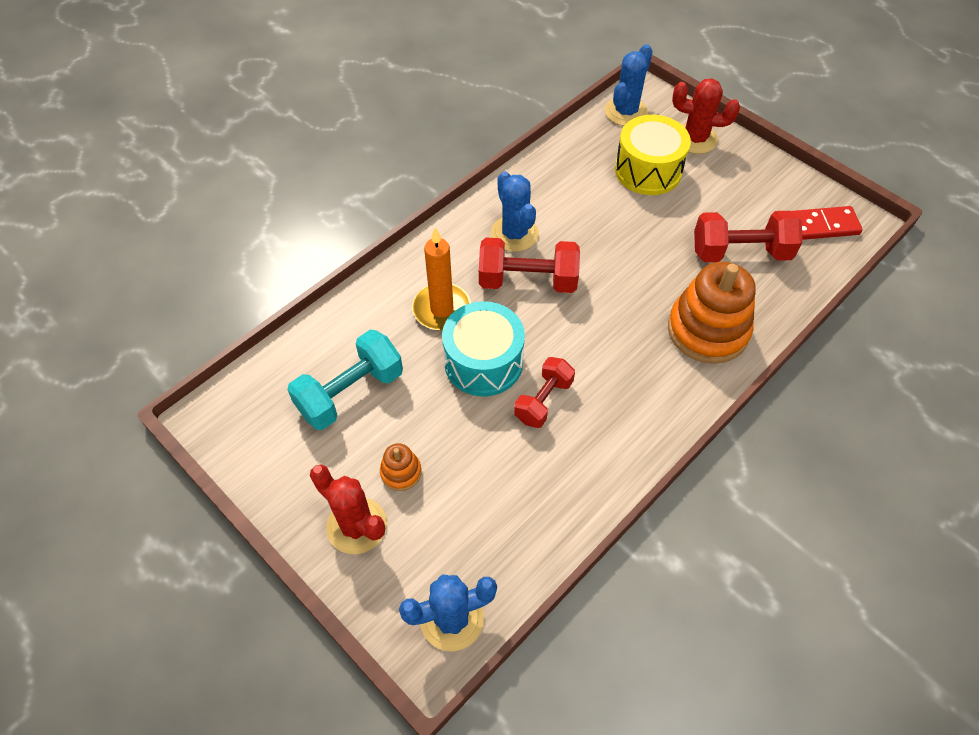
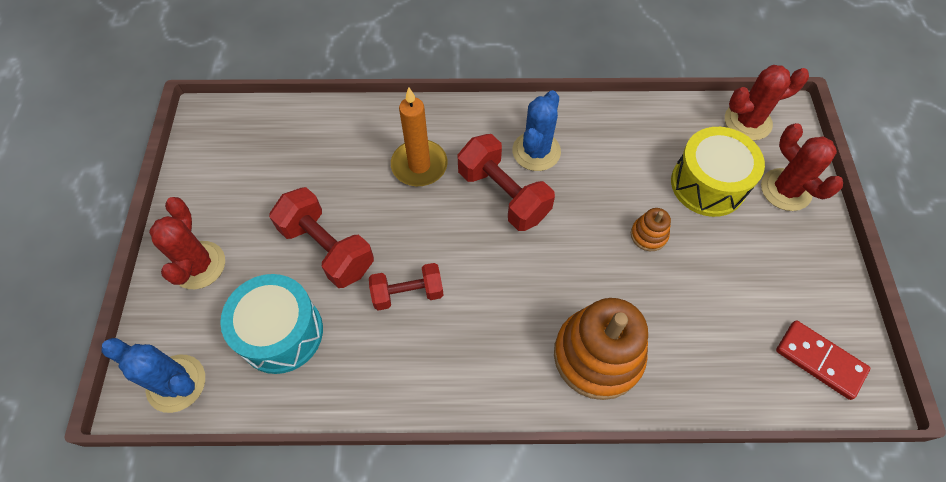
camera: 45 degrees right, 5 degrees up
turquoise dumbbell [287,330,403,430] -> none
orange stacking toy [380,443,422,491] -> orange stacking toy moved to [631,208,671,251]
turquoise drum [442,301,525,397] -> turquoise drum moved to [220,274,323,374]
blue cactus [605,44,653,126] -> red cactus [725,65,809,140]
red dumbbell [694,211,803,262] -> red dumbbell moved to [269,187,374,288]

